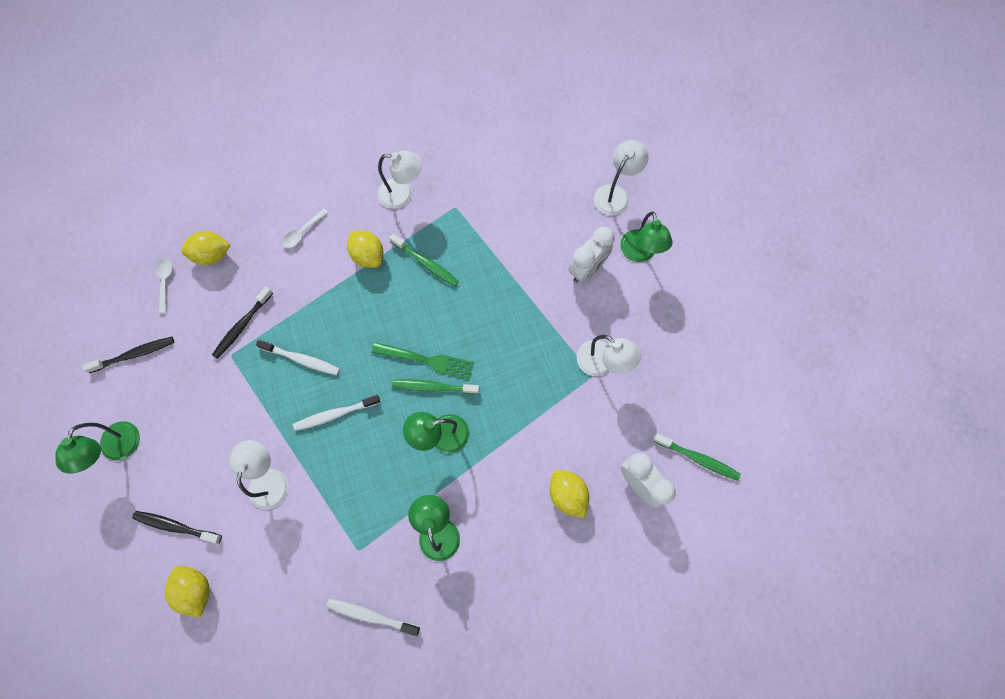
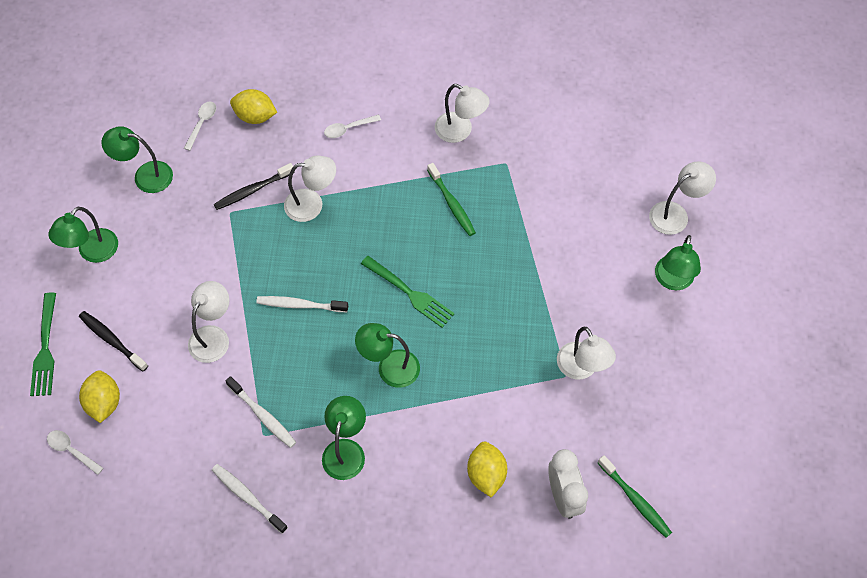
camera: 25 degrees right, 10 degrees down
black toothbrush [82,337,174,373] -> green lamp [101,126,173,193]
white toothbrush [256,339,340,375] -> white toothbrush moved to [226,376,296,448]
yellow lemon [347,230,383,268] -> none
green toothbrush [392,379,480,394] -> none
white clock [568,226,615,283] -> none
none -> green fork [30,292,56,396]
none -> white spoon [47,430,103,475]
none -> white lamp [284,155,336,222]

